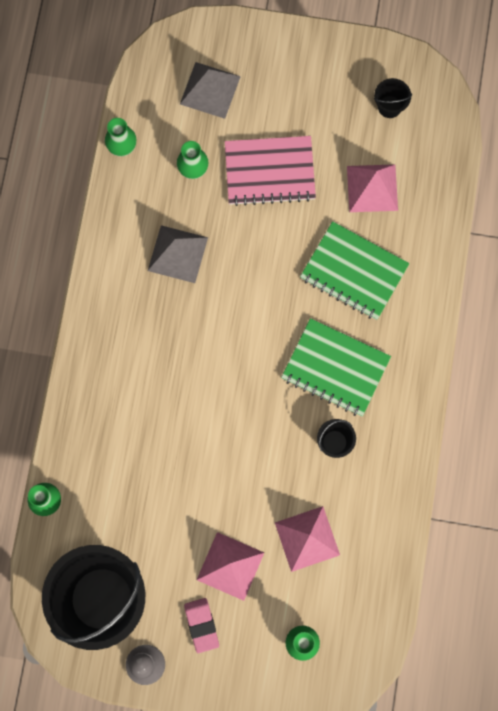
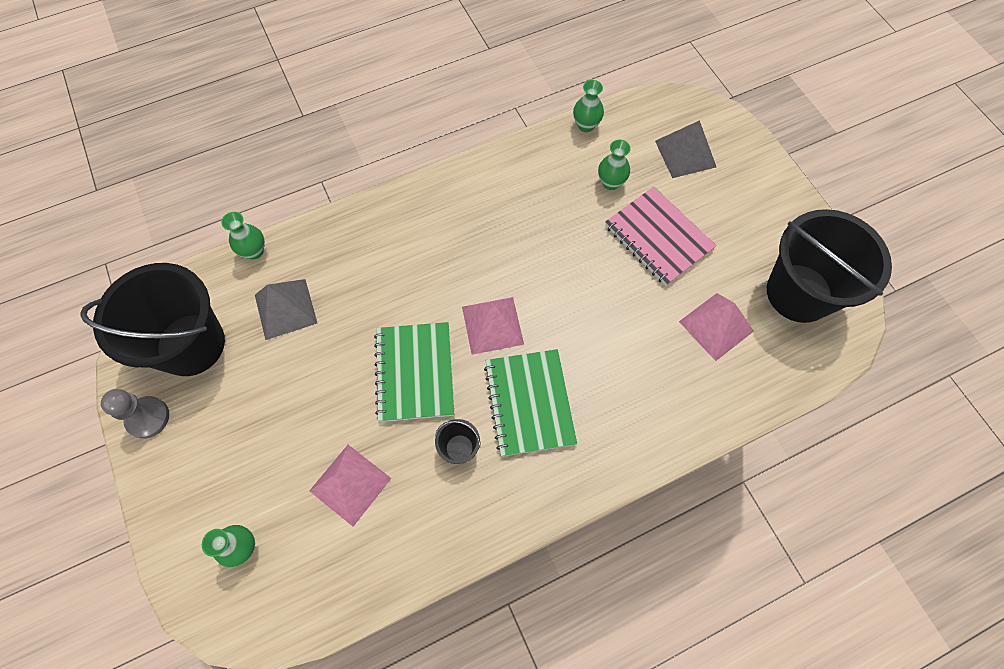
camera: 55 degrees right, 10 degrees down
grey pyramid [148,225,208,283] -> grey pyramid moved to [255,279,318,340]
pink eraser [184,598,219,653] -> none
pink pyramid [197,532,264,601] -> pink pyramid moved to [462,297,524,355]
green notebook [300,221,409,320] -> green notebook moved to [374,322,454,422]
black bucket [374,78,412,118] -> black bucket [767,209,892,323], size x2.49

